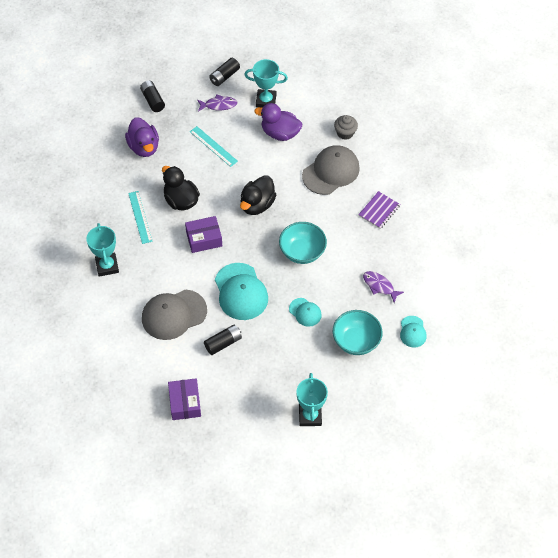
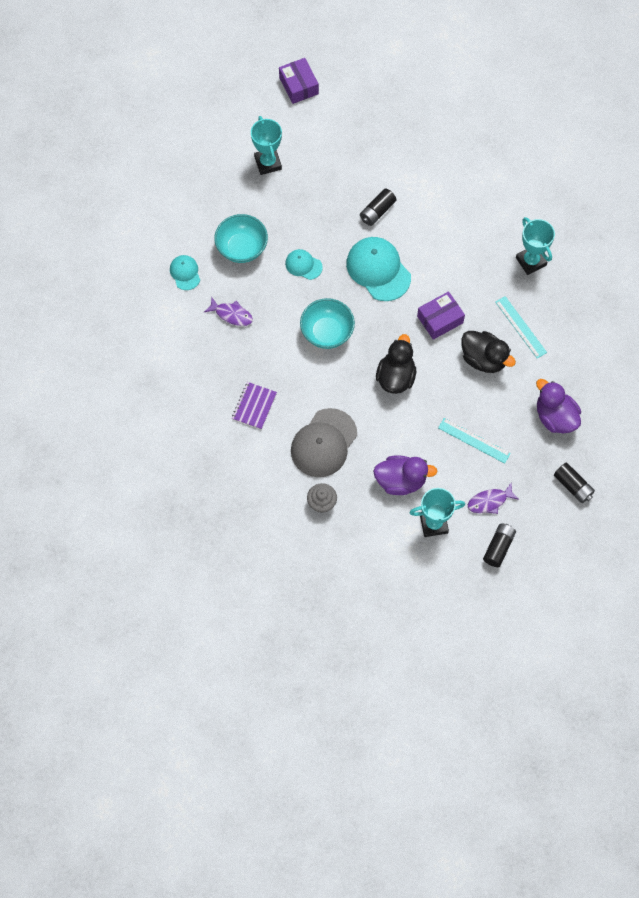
camera: 165 degrees right, 10 degrees up
grey cap [142,289,207,340] -> none
purple box [168,378,201,420] -> purple box moved to [279,58,319,104]

